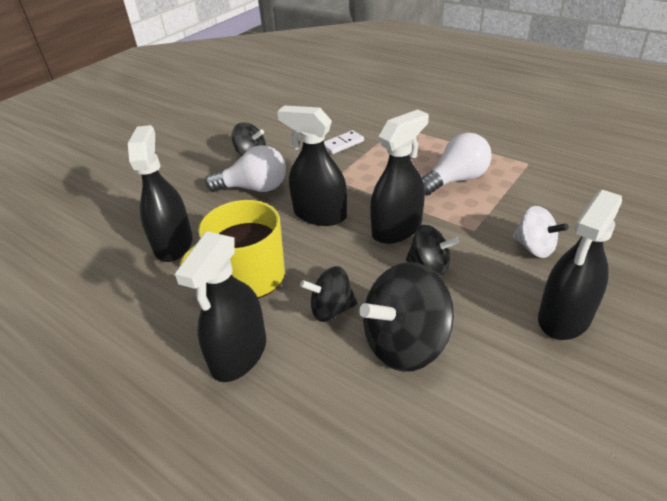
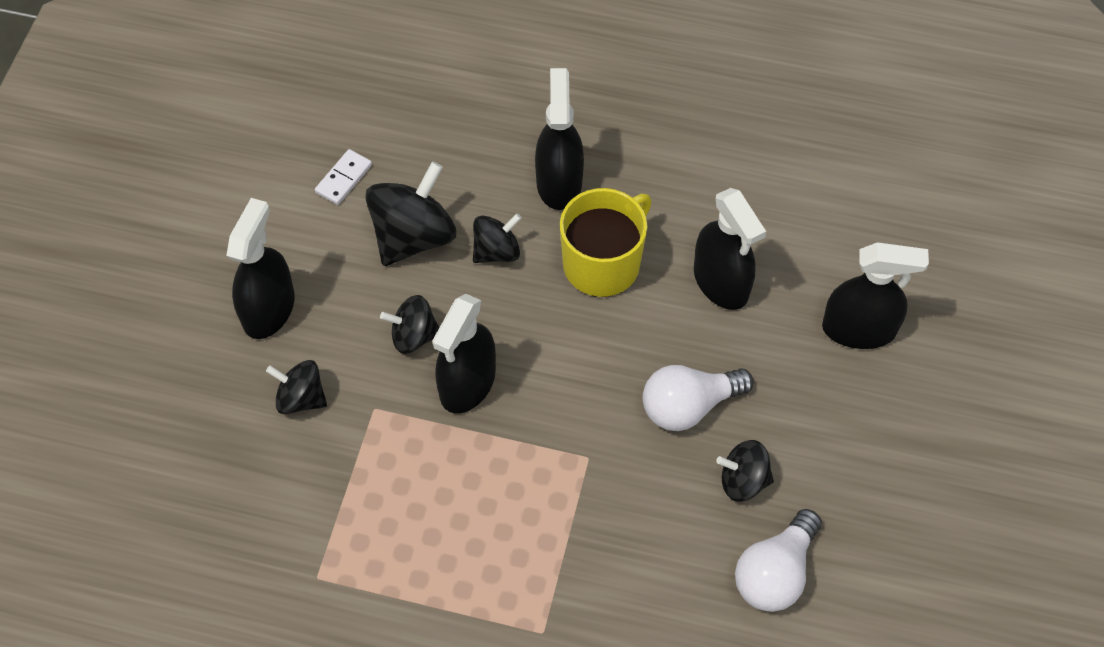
camera: 155 degrees right, 20 degrees up
black spray bottle [277,105,347,226] -> black spray bottle moved to [822,242,929,349]
white domino [324,130,364,154] -> white domino moved to [315,149,372,205]
white light bulb [422,133,492,195] -> white light bulb moved to [735,509,822,612]
white spinning top [513,206,569,258] -> black spinning top [266,360,327,414]

